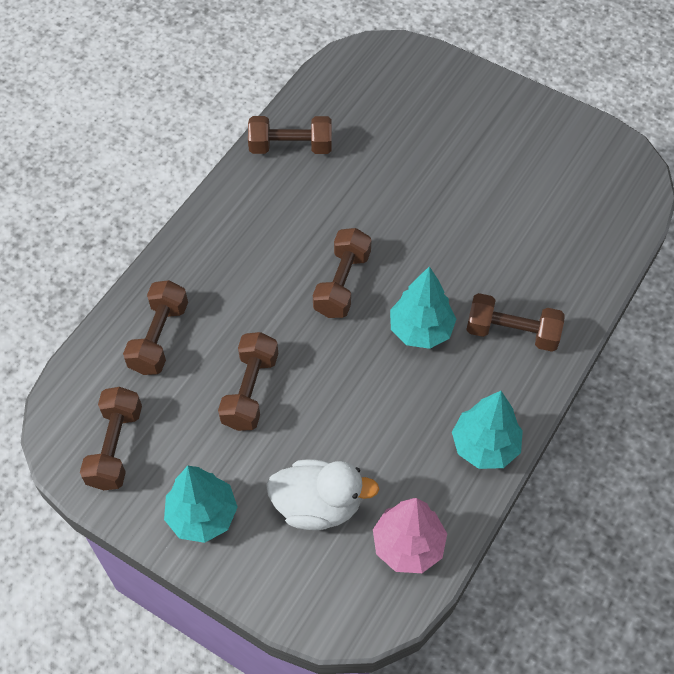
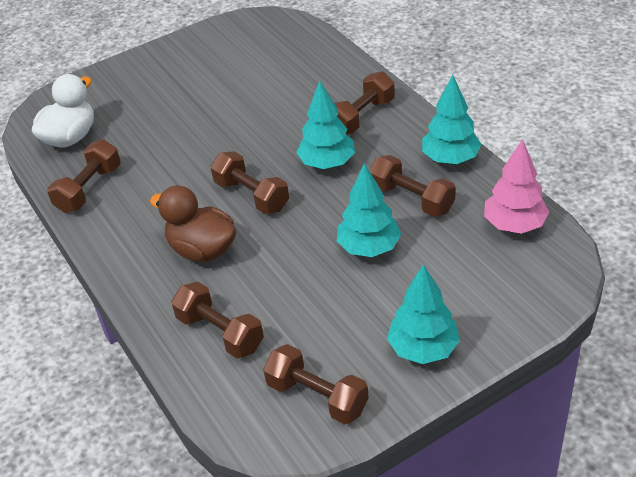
camera: 60 degrees left, 15 degrees down
brown dumbbell [218,332,278,431] -> brown dumbbell moved to [369,155,456,217]
white duck [266,459,379,530] -> white duck moved to [32,74,94,147]
none -> brown duck [150,185,236,262]
none -> turquoise tree [337,163,401,257]

